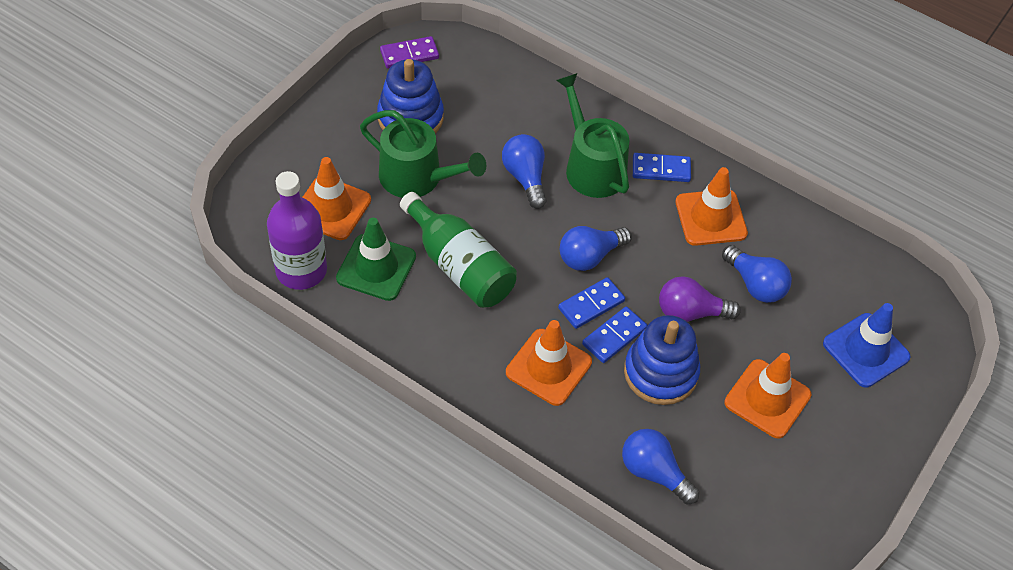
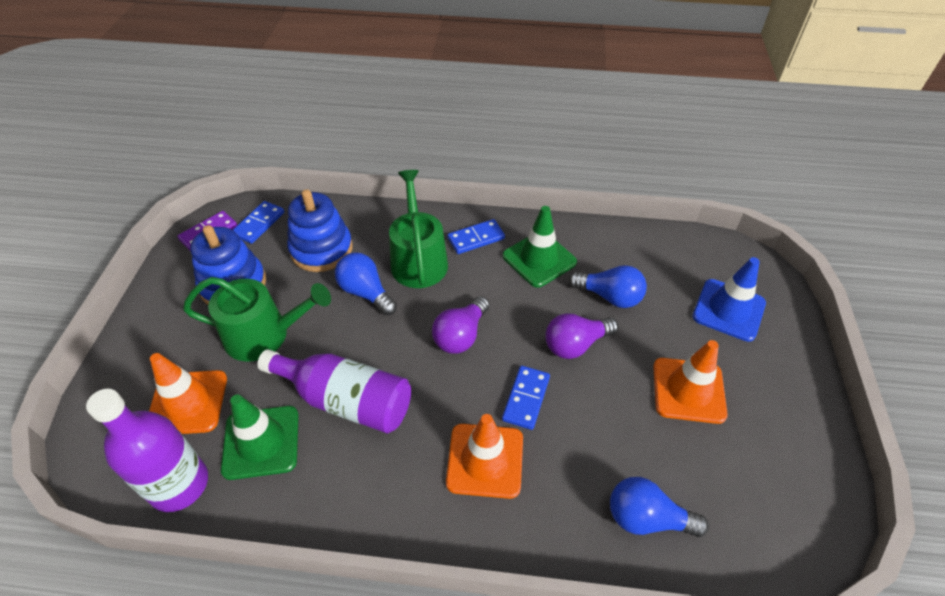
camera: 25 degrees left, 5 degrees down
green bottle [400,192,517,308] -> purple bottle [257,349,411,433]
green watering can [556,73,629,198] -> green watering can turned 45 degrees clockwise [389,170,448,288]
blue domino [558,277,625,329] -> blue domino moved to [233,201,284,244]
blue light bulb [560,226,632,271] -> purple light bulb [432,296,489,354]
blue stacking toy [624,315,700,405] -> blue stacking toy moved to [287,189,353,272]
orange traffic cone [676,167,748,246] -> green traffic cone [503,206,577,288]

